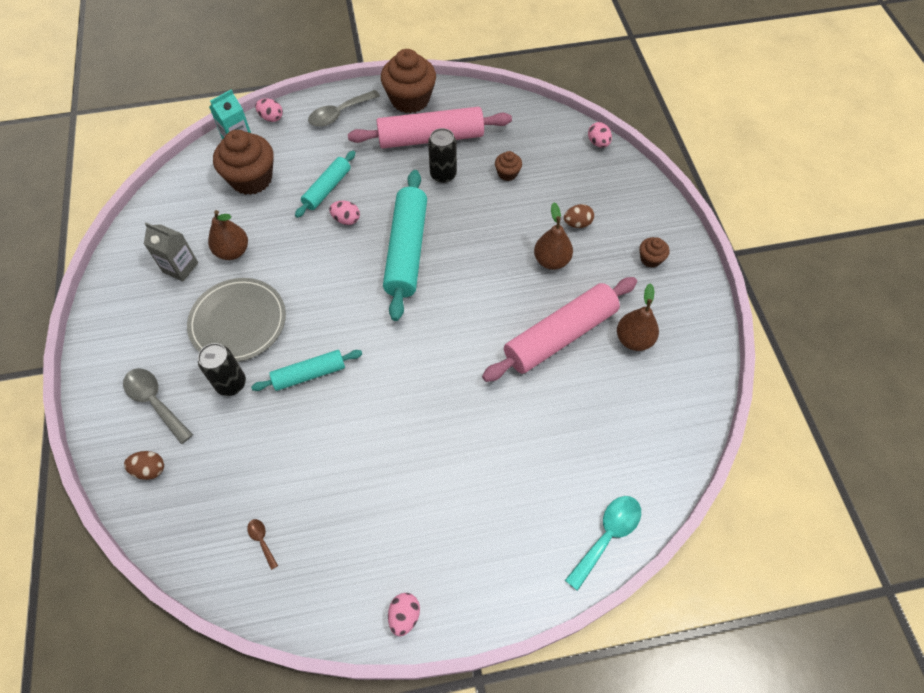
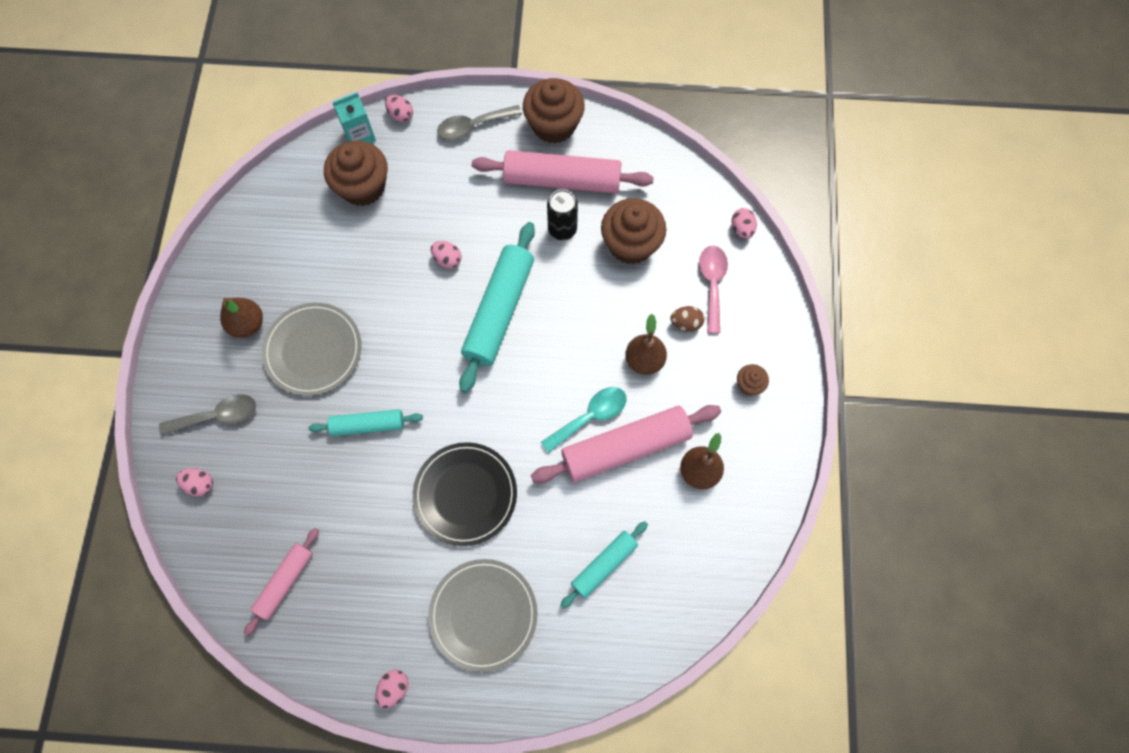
camera: 15 degrees right, 10 degrees up
grey spoon [123,368,193,444] -> grey spoon turned 105 degrees clockwise [159,394,256,436]
brown egg [124,451,164,480] -> pink egg [176,468,213,497]
grey carton [144,222,198,281] -> none
black can [198,343,246,396] -> none
brown pear [208,210,248,260] -> brown pear moved to [220,298,263,338]
brown spoon [247,519,278,570] -> pink rolling pin [244,528,319,636]
turquoise rolling pin [295,151,356,218] -> turquoise rolling pin moved to [560,521,648,609]
brown cupcake [495,151,522,181] -> brown cupcake [601,198,666,265], size x2.12
turquoise spoon [565,496,641,591] -> turquoise spoon moved to [541,387,627,453]
none -> black plate [413,442,517,546]
none -> grey plate [428,559,537,672]
none -> pink spoon [699,246,728,334]

